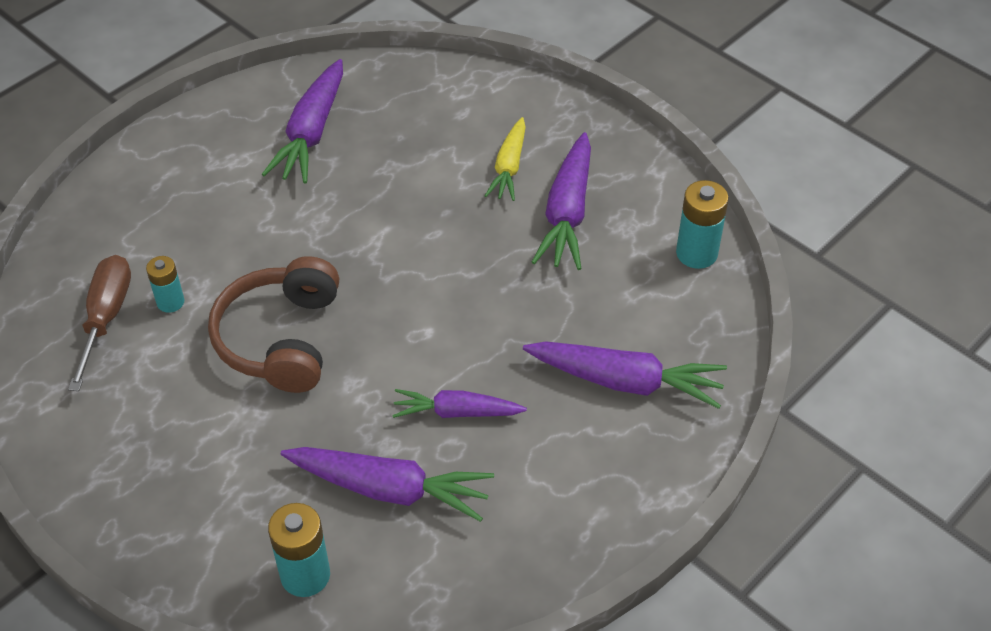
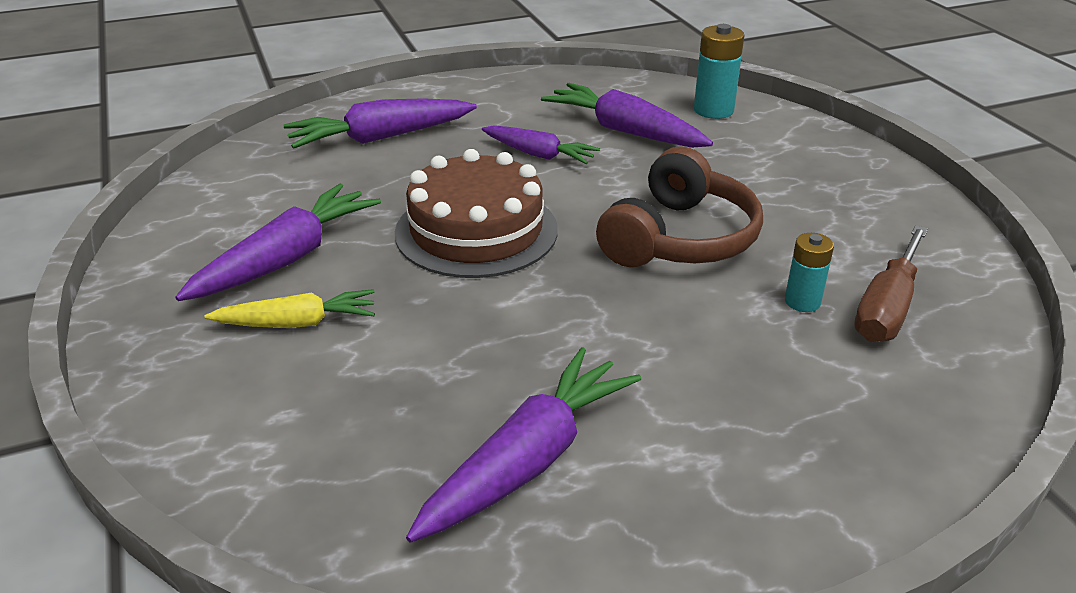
camera: 155 degrees left, 15 degrees down
yellow carrot [485,117,526,201] -> yellow carrot turned 45 degrees clockwise [204,289,375,328]
purple carrot [523,341,727,409] -> purple carrot turned 60 degrees counterclockwise [284,98,477,149]
turquoise battery [676,180,729,269] -> none
none -> brown cake [395,149,558,278]

